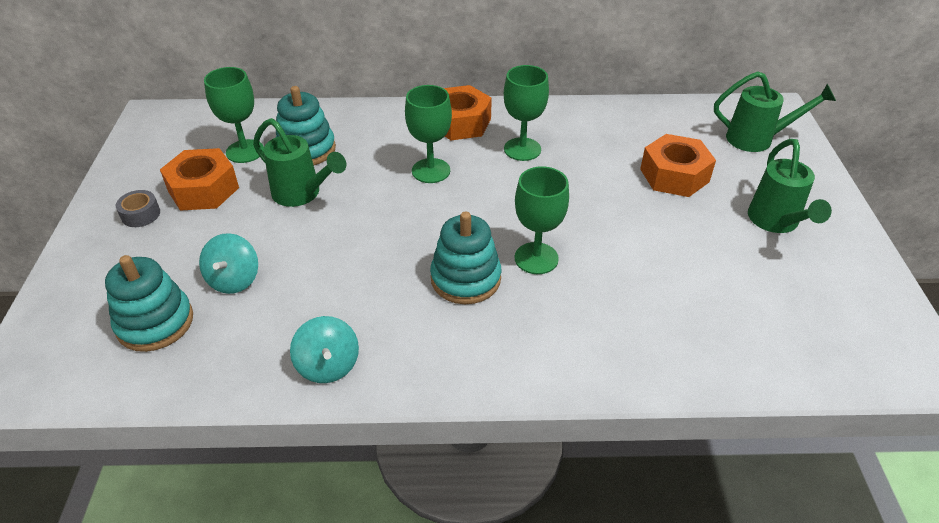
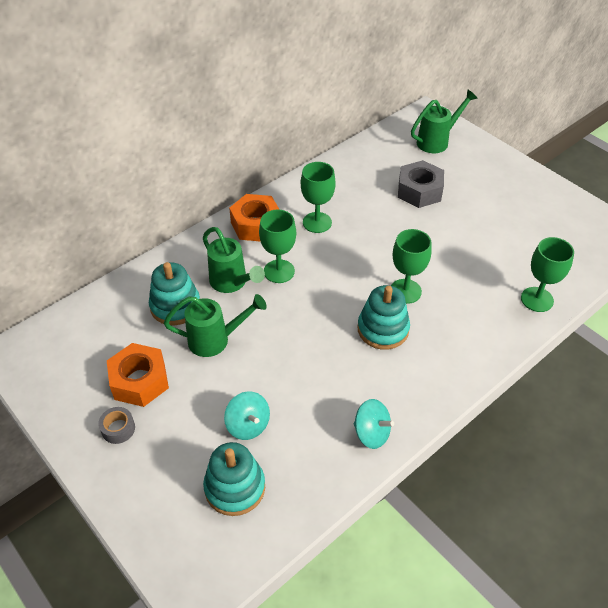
camera: 40 degrees left, 5 degrees up
green goblet [204,67,264,163] -> green goblet moved to [521,237,574,312]
orange nut [640,134,716,197] -> grey nut [398,160,444,208]
green watering can [748,139,832,233] -> green watering can moved to [203,227,265,293]

